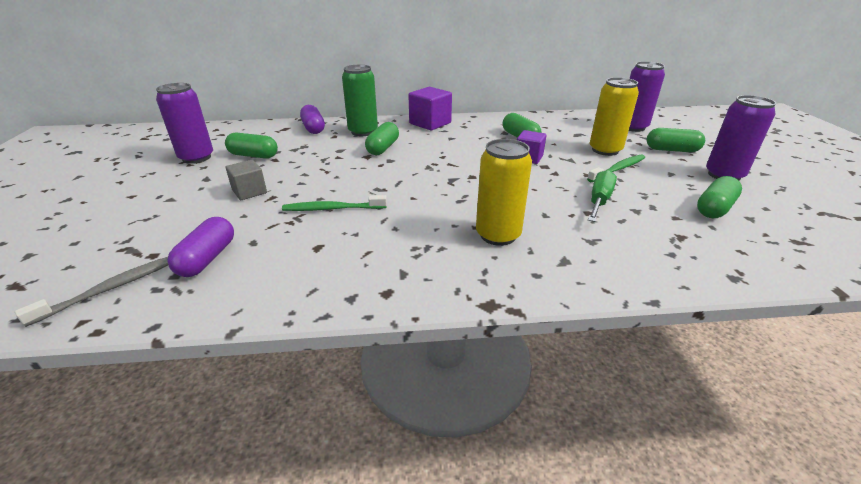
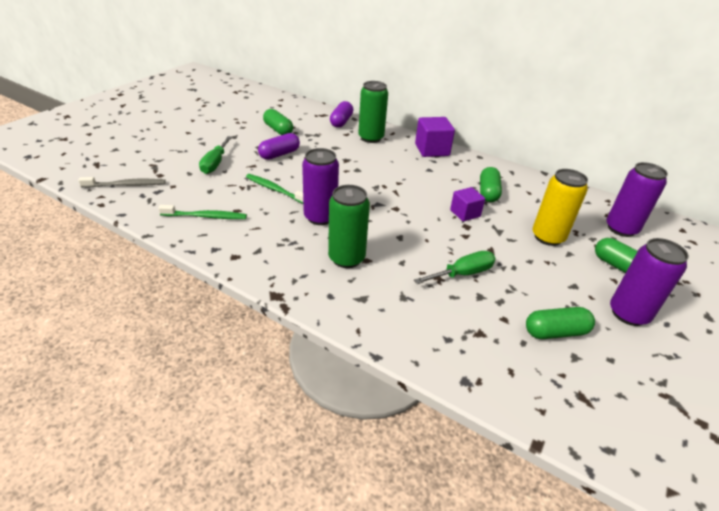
camera: 35 degrees right, 5 degrees up
purple can [156,83,213,164] -> purple can moved to [302,148,339,225]
purple capsule [167,217,234,277] -> purple capsule moved to [258,133,300,160]
grey cube [226,160,267,200] -> none
green capsule [365,122,399,155] -> none
yellow can [476,139,532,246] -> green can [328,185,370,268]
green toothbrush [587,155,645,182] -> green toothbrush moved to [158,205,247,219]
none -> green screwdriver [199,136,232,174]

